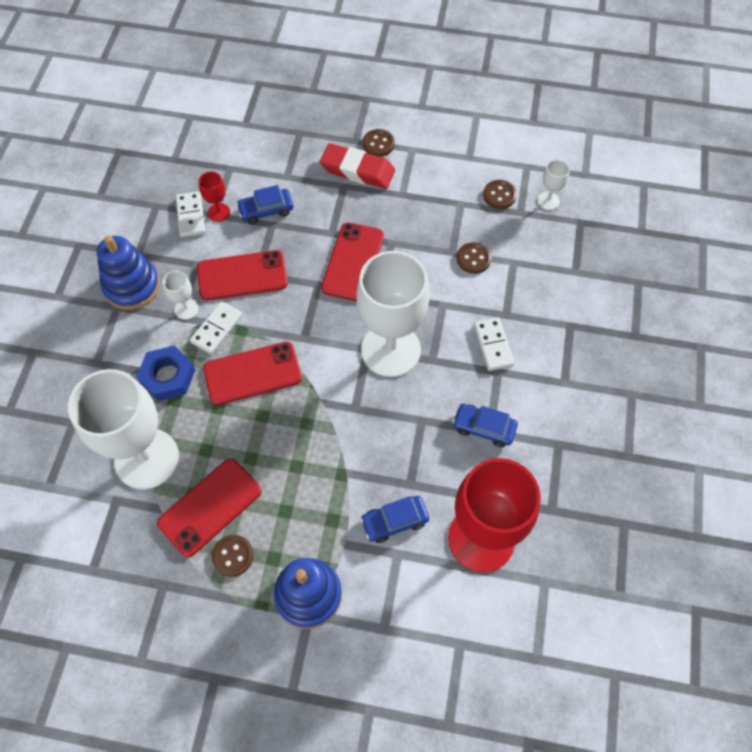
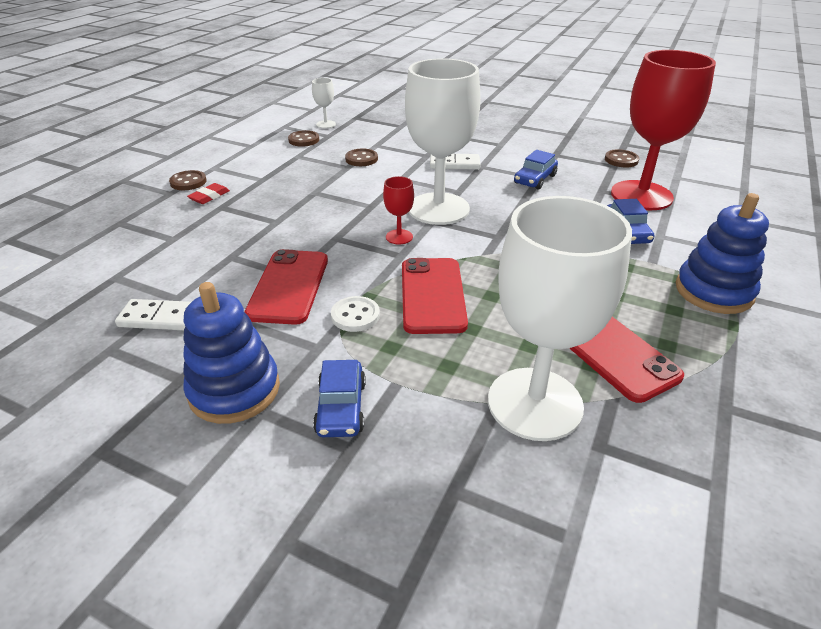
camera: 75 degrees left, 25 degrees down
blue nut [136,346,195,401] -> none
white goblet [163,271,199,320] -> none
white domino [190,301,243,354] -> white button [331,296,380,332]
red goblet [199,172,230,222] -> red goblet moved to [383,176,414,245]
brown button [211,535,253,577] -> brown button moved to [605,149,639,167]
blue car [236,185,293,224] -> blue car moved to [313,360,366,437]
red eraser [320,143,395,189] -> red eraser [187,183,230,204], size x0.51
red phone [321,223,384,301] -> none

